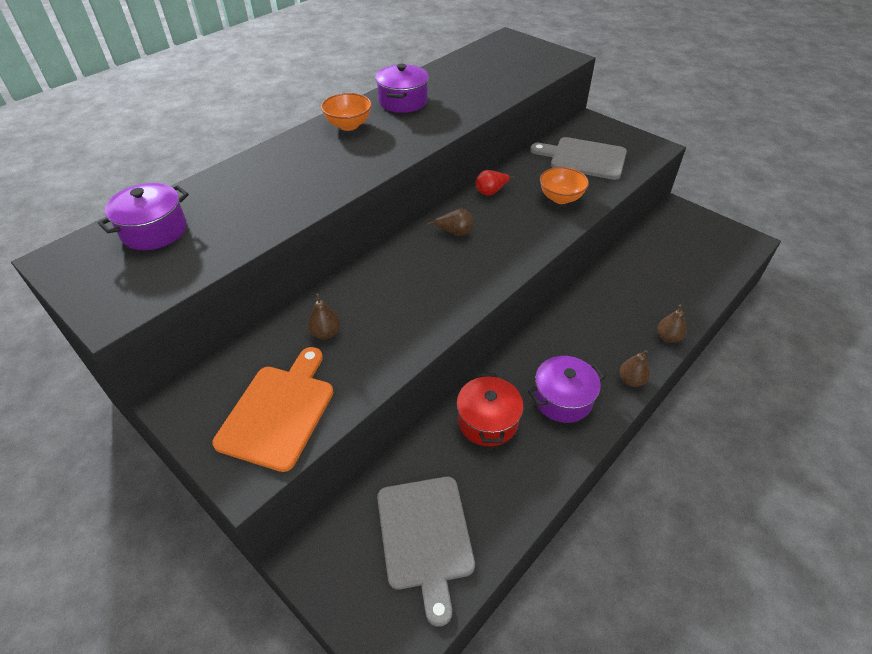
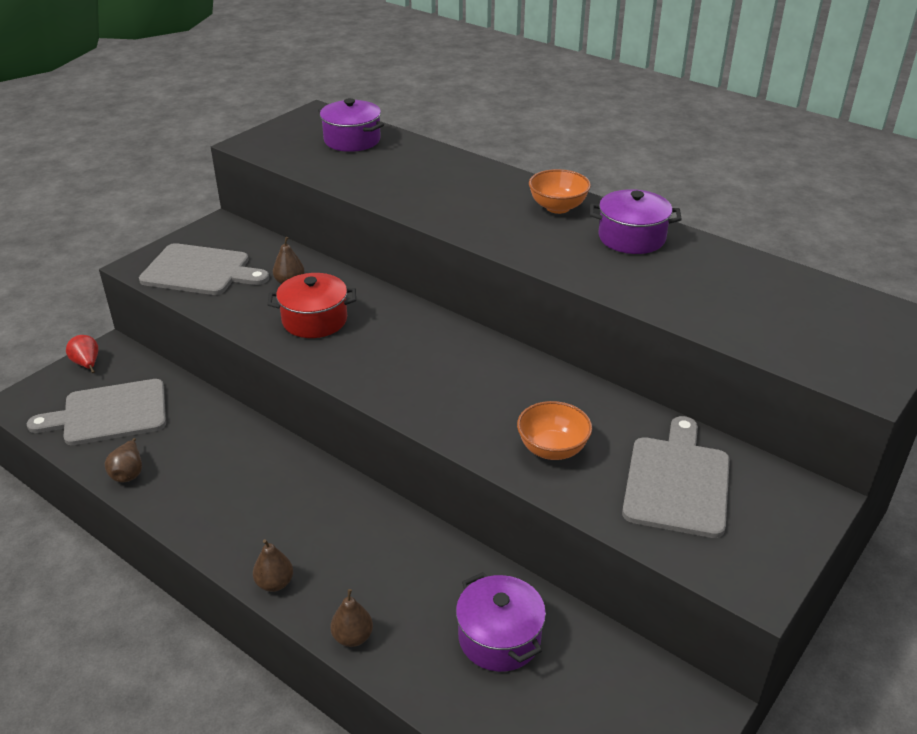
camera: 85 degrees right, 10 degrees down
orange cutting board [212,347,334,472] -> grey cutting board [139,243,269,295]
brown pear [427,208,473,236] -> brown pear moved to [105,438,142,482]
red pot [457,373,523,447] -> red pot moved to [268,273,356,338]
red pear [476,170,515,196] -> red pear moved to [66,335,99,373]
purple pot [528,356,605,423] -> purple pot moved to [456,572,546,672]

